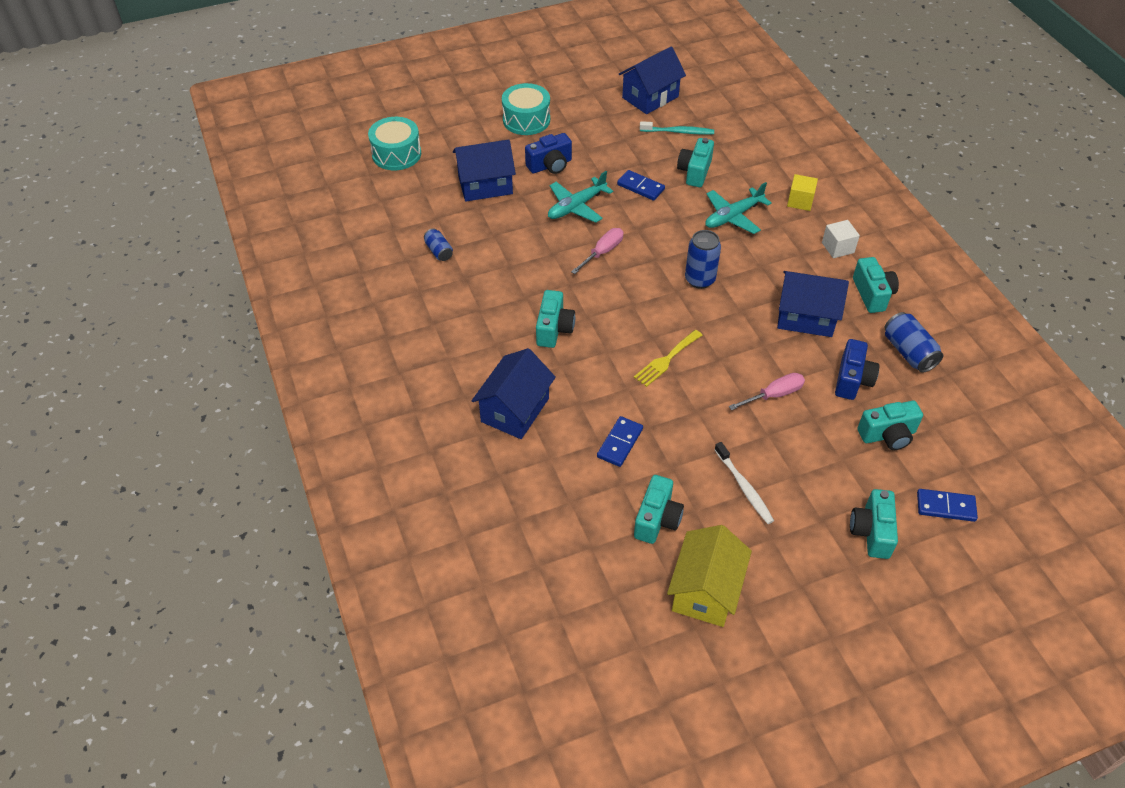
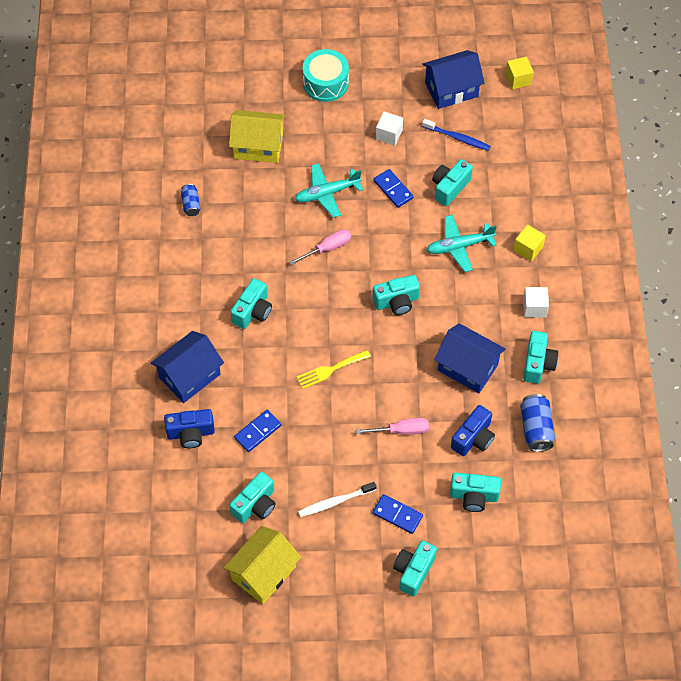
camera: 20 degrees right, 10 degrees up
turquoise drum [368,117,421,170] -> none
blue house [453,140,516,201] -> yellow house [229,110,285,163]
blue camera [525,133,572,174] -> blue camera moved to [164,409,215,448]
turquoise toothbrush [640,121,714,135] -> blue toothbrush [422,119,491,151]
blue can [685,230,721,289] -> turquoise camera [373,275,420,315]
white toothbrush [714,442,774,524] -> white toothbrush turned 75 degrees clockwise [298,482,376,517]
blue domino [917,489,978,522] -> blue domino moved to [373,494,423,534]
none -> white cube [376,111,403,146]
none -> yellow cube [505,57,534,89]

